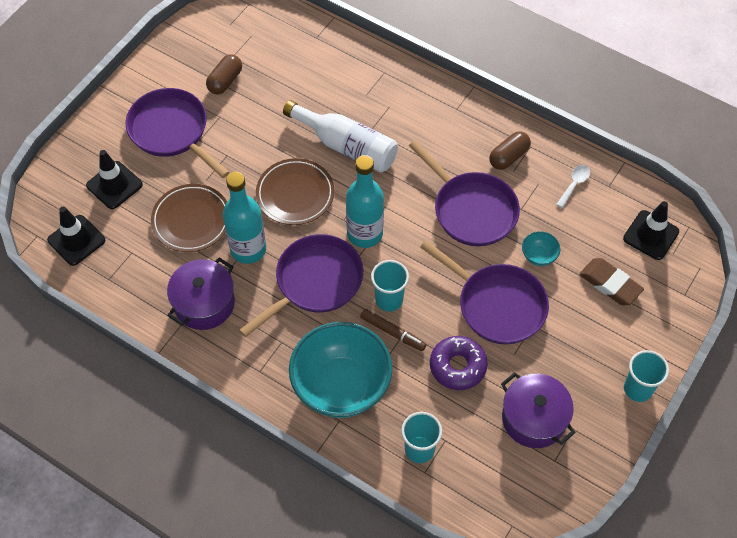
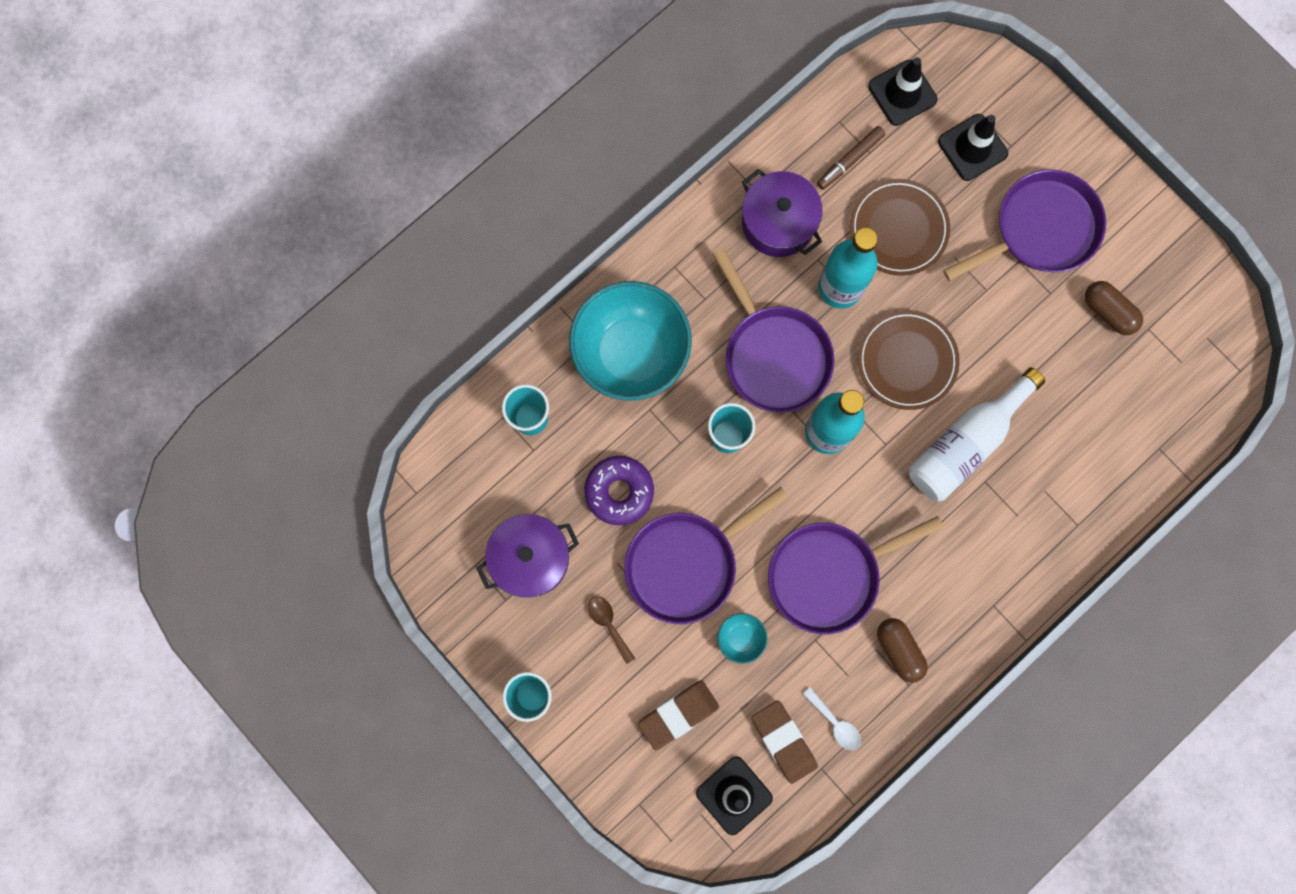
camera: 105 degrees right, 20 degrees up
brown marker [360,309,426,351] -> brown marker moved to [817,126,885,190]
none -> brown spoon [588,596,635,664]
none -> brown eraser [751,700,818,784]

